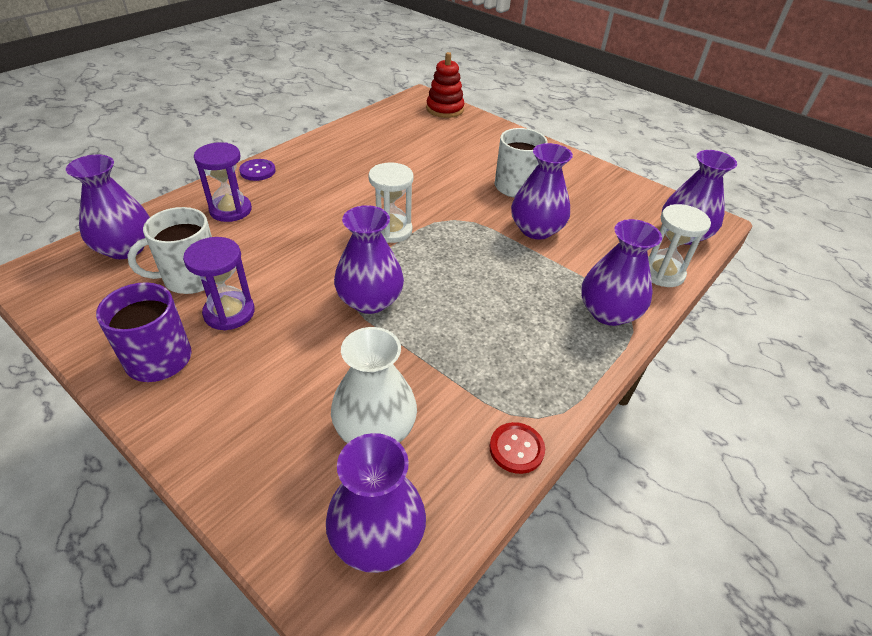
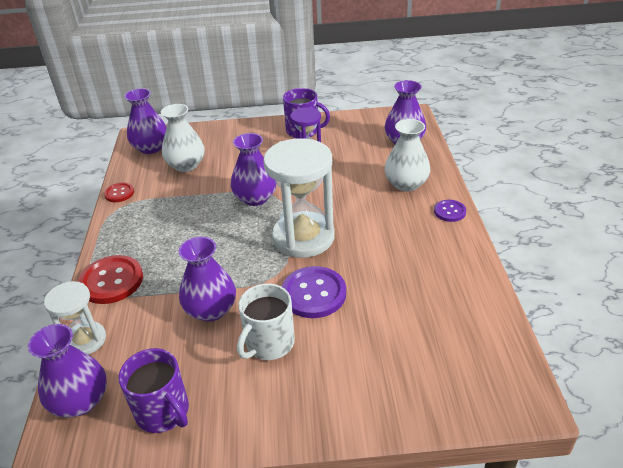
camera: 140 degrees right, 5 degrees down
white mug [127,207,212,294] -> none
purple hourglass [194,142,252,222] -> white vase [384,119,431,192]
white hourglass [368,162,414,243] -> white hourglass [263,138,335,258], size x1.78
red stacking toy [426,52,465,118] -> none
purple vase [581,219,662,326] -> red button [78,255,143,304]
none -> purple mug [119,348,189,433]
none -> purple button [282,266,346,318]

